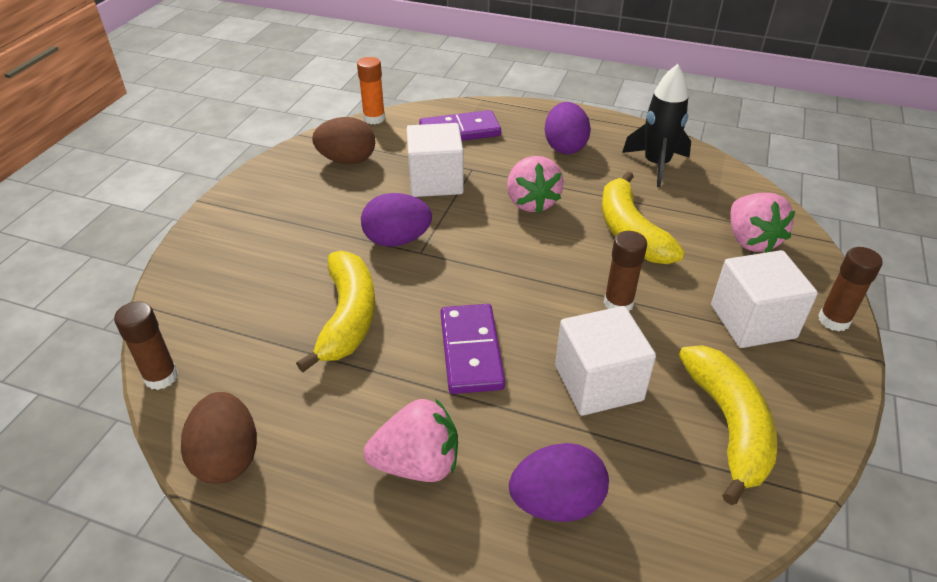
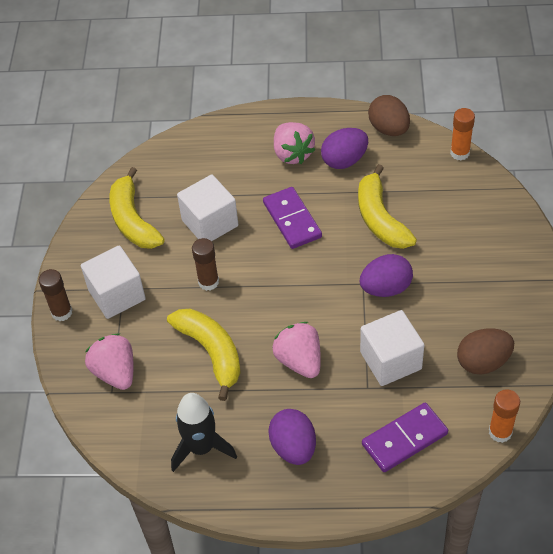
camera: 165 degrees right, 10 degrees up
brown glue stick [114,301,178,390] -> orange glue stick [450,108,475,160]
pink strawberry [363,399,458,482] -> pink strawberry turned 90 degrees counterclockwise [274,122,315,164]
purple egg [509,443,609,522] -> purple egg moved to [321,128,368,169]

